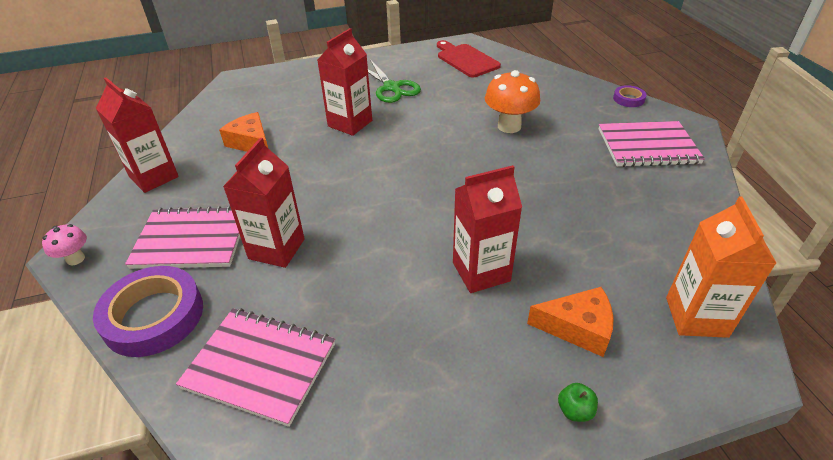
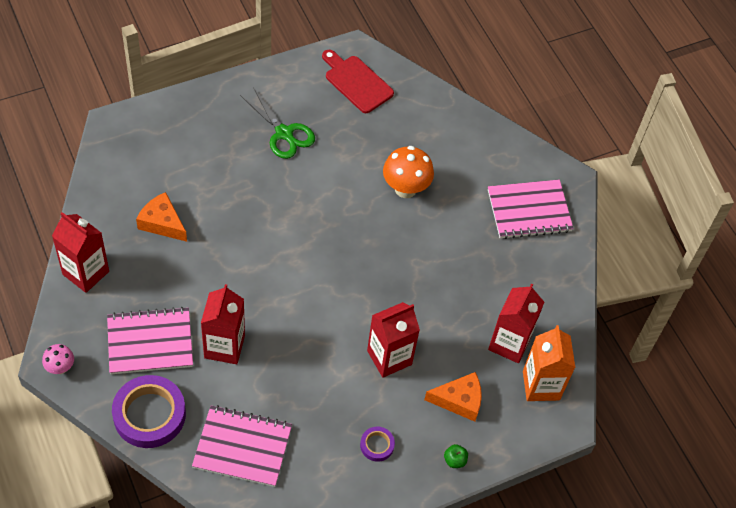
camera: 15 degrees left, 15 degrees up
red carton [318,28,372,136] -> red carton moved to [488,283,544,363]
purple tape [613,85,647,107] -> purple tape moved to [360,427,395,462]

